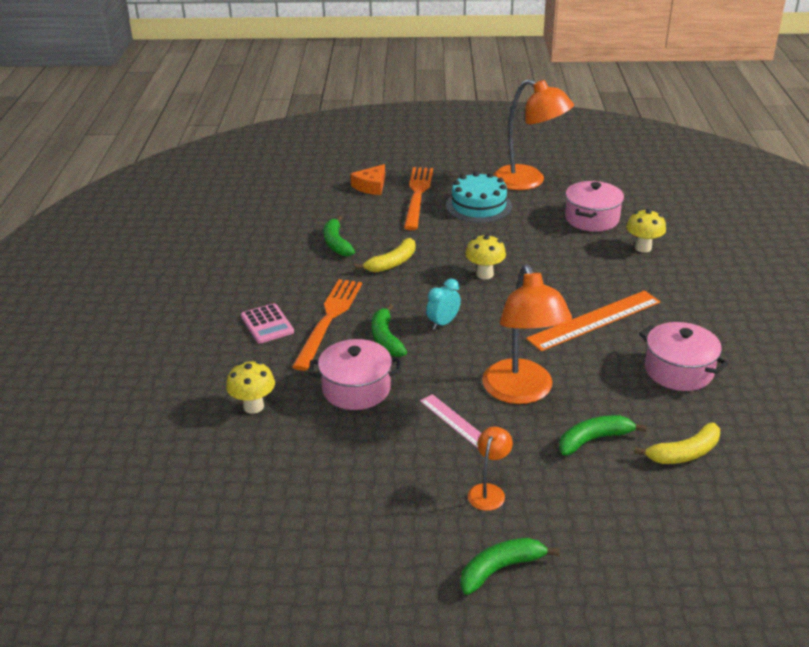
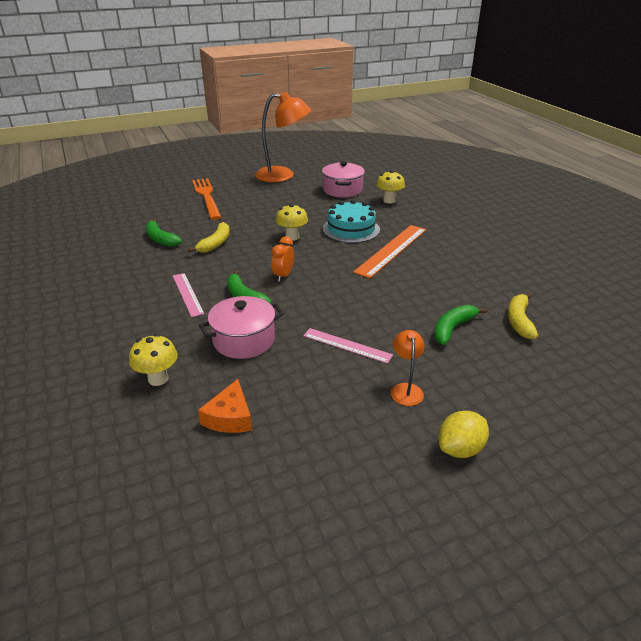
camera: 25 degrees left, 0 degrees up
pink calculator [241,303,294,343] -> none
orange fork [292,279,362,371] -> pink ruler [173,273,204,317]
orange cheese [350,164,385,195] -> orange cheese moved to [198,379,252,433]
turquoise clock [426,278,461,330] -> orange clock [272,237,294,282]
turquoise cake [446,172,512,223] -> turquoise cake moved to [323,200,380,243]
green banana [460,538,560,595] -> yellow lemon [439,411,489,458]
orange lamp [482,264,572,404] -> none
yellow banana [634,422,720,464] -> yellow banana turned 150 degrees clockwise [508,292,538,339]
pink pot [639,322,729,391] -> none

